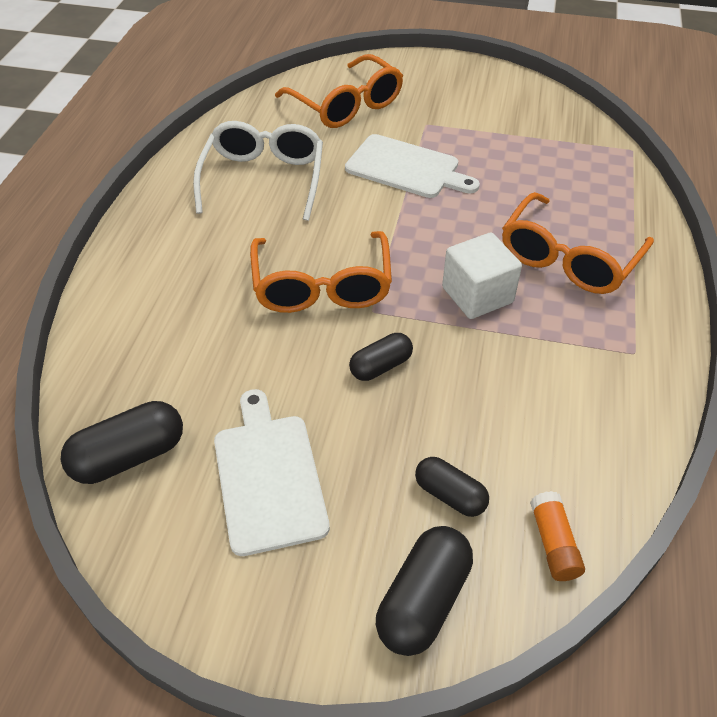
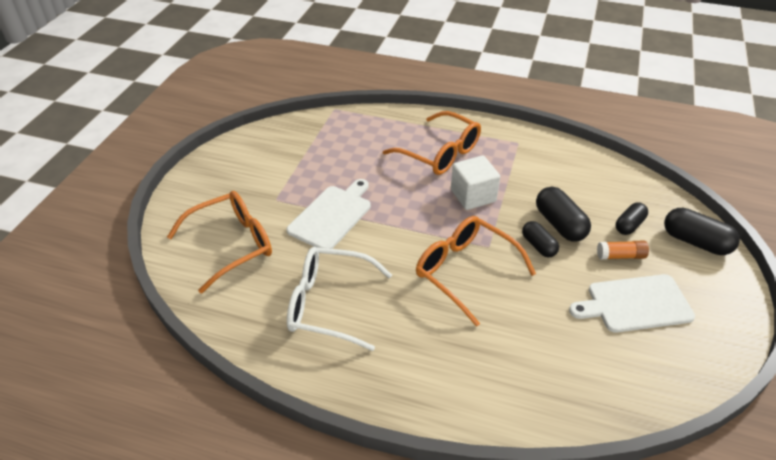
camera: 85 degrees left, 5 degrees down
black capsule [61,401,183,484] -> black capsule moved to [536,187,591,242]
orange glasses [250,231,392,313] -> orange glasses turned 135 degrees counterclockwise [416,216,536,327]
orange glue stick [530,491,585,581] -> orange glue stick moved to [597,241,649,259]

